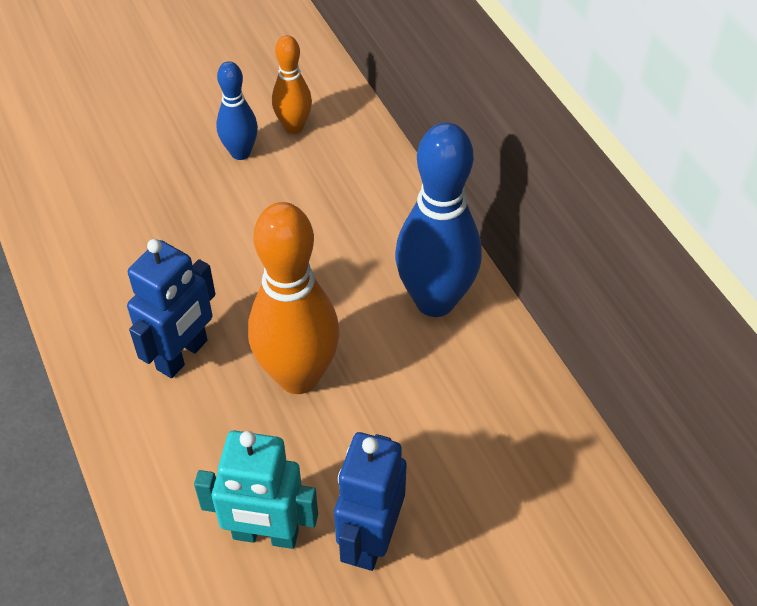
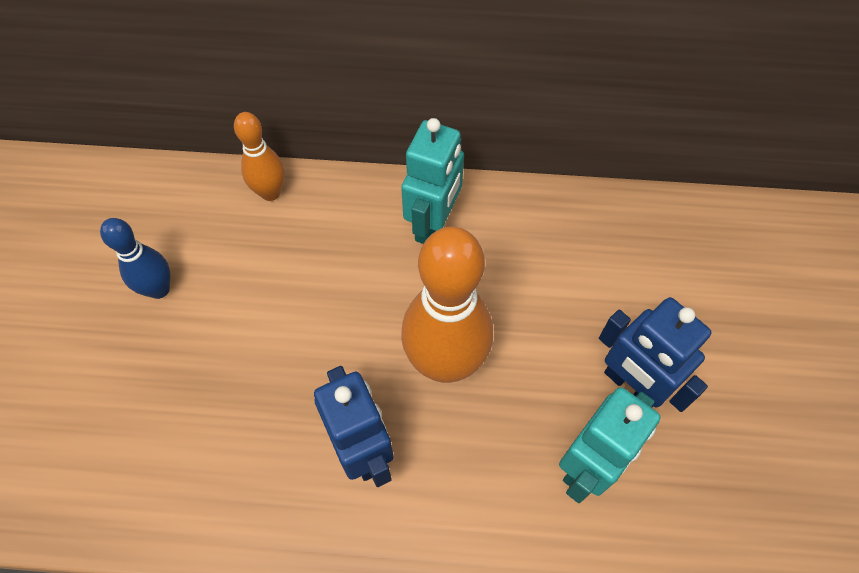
camera: 60 degrees left, 10 degrees up
orange bowling pin [272,35,312,134] -> orange bowling pin moved to [234,112,285,201]
blue bowling pin [395,123,482,317] -> turquoise robot [401,118,464,244]

